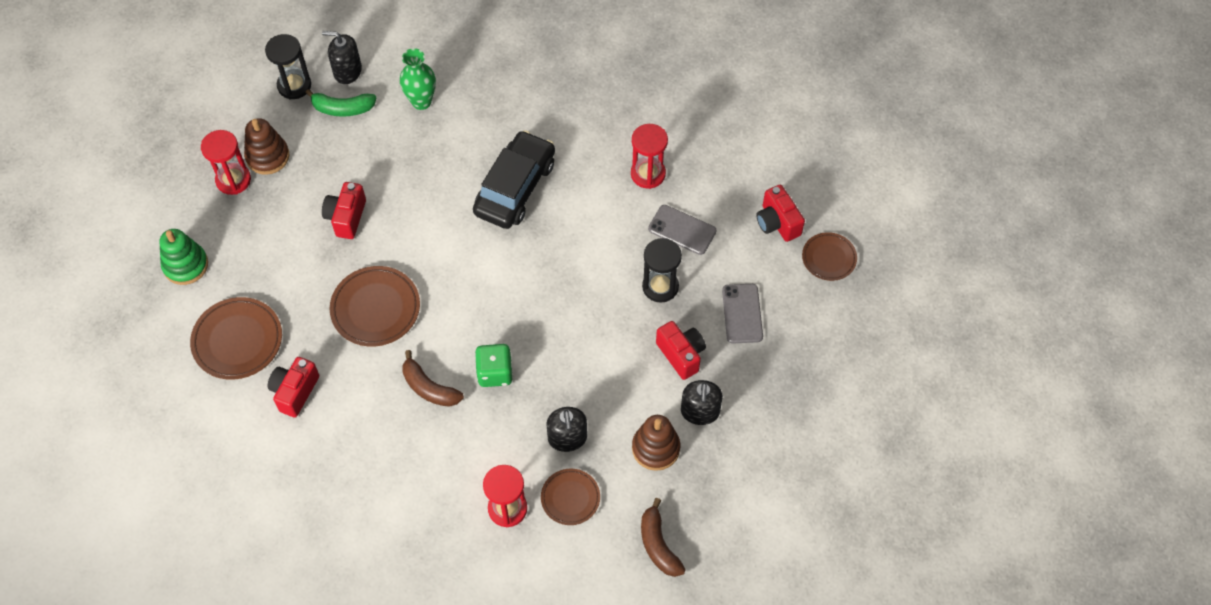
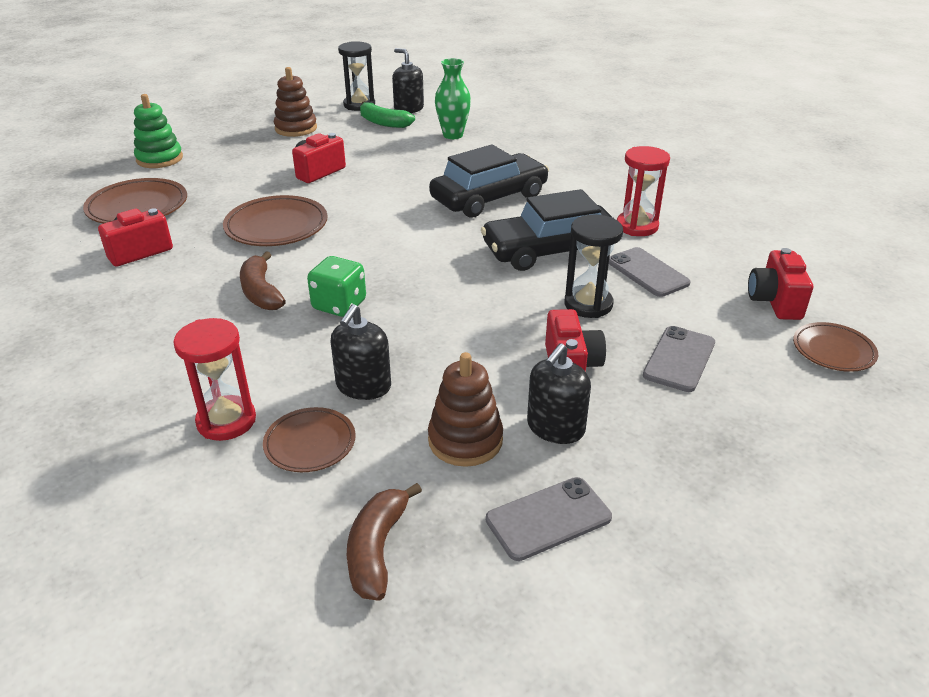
camera: 30 degrees right, 25 degrees down
red hourglass [201,130,251,195] -> none
none -> black car [481,189,612,271]
none -> grey phone [486,477,612,561]

